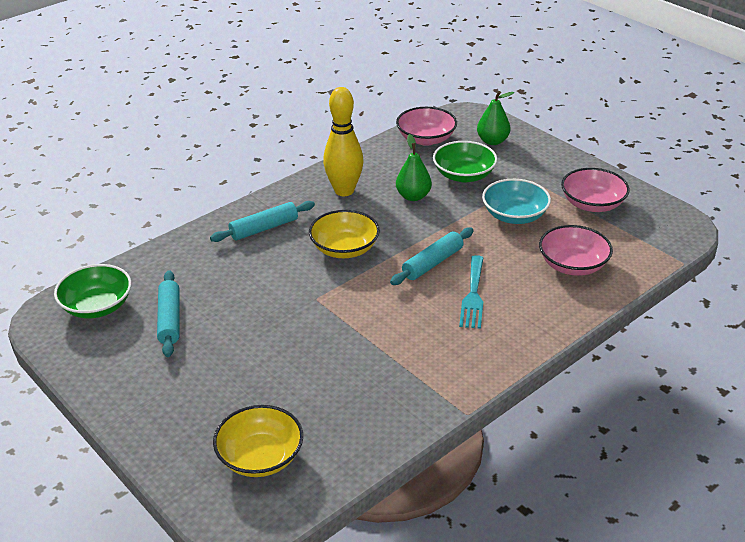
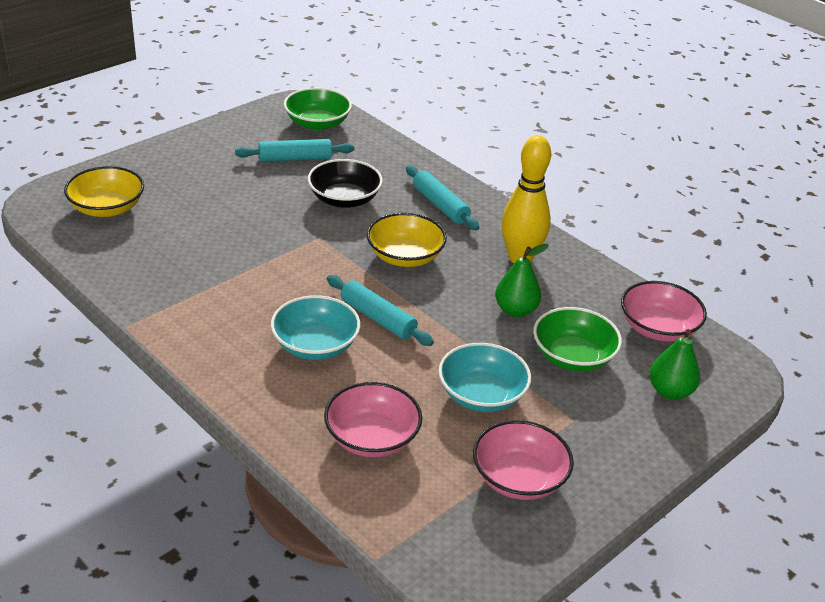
camera: 85 degrees right, 0 degrees up
turquoise fork [459,255,483,329] -> turquoise bowl [271,295,361,360]
none -> black bowl [308,159,383,208]

